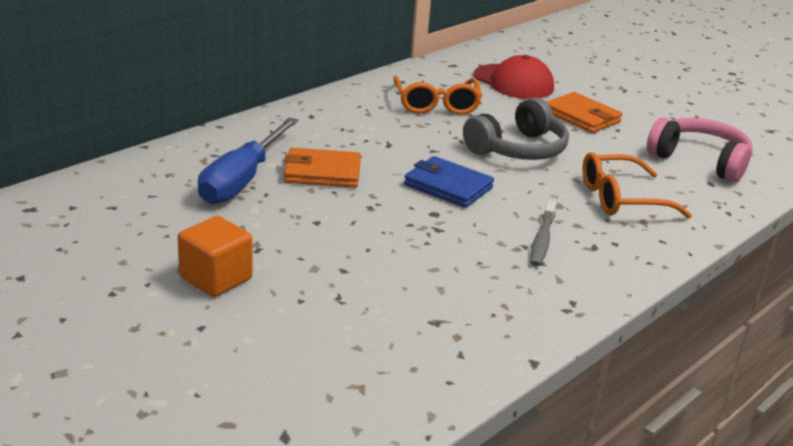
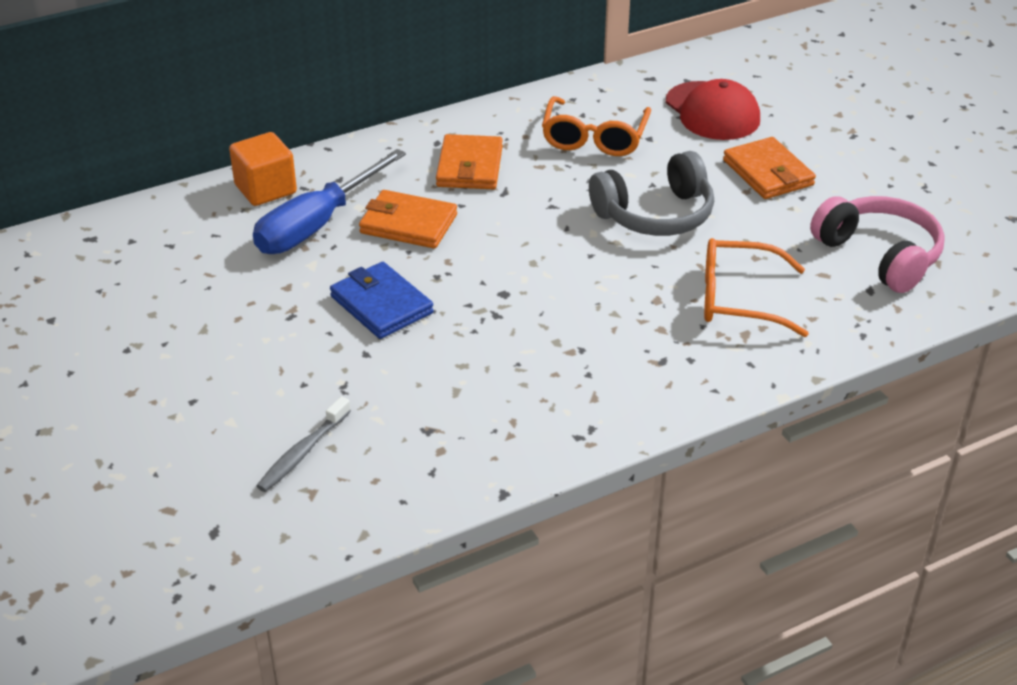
camera: 20 degrees right, 10 degrees up
orange cube [178,216,252,297] -> orange cube moved to [229,132,297,206]
blue wallet [404,156,494,208] -> blue wallet moved to [330,262,434,339]
grey toothbrush [530,201,556,267] -> grey toothbrush moved to [256,396,351,492]
none -> orange wallet [436,134,503,189]

